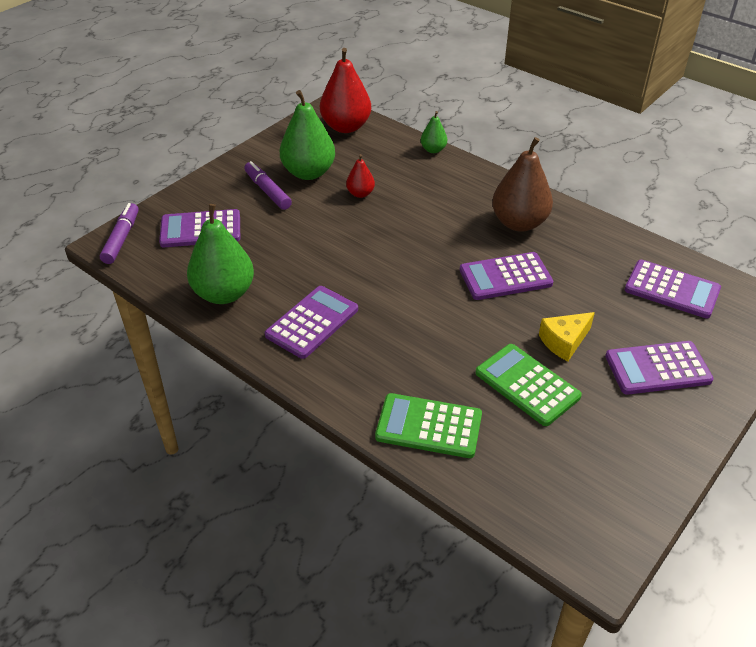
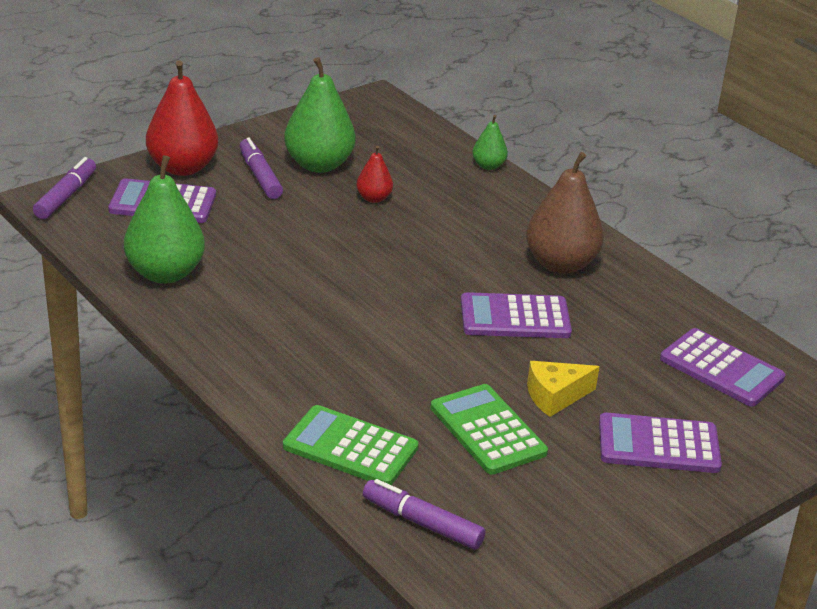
camera: 10 degrees right, 10 degrees down
purple calculator [265,286,358,359] -> none
red pear [320,48,371,133] -> red pear moved to [146,60,219,176]
none -> purple marker [363,479,486,550]

